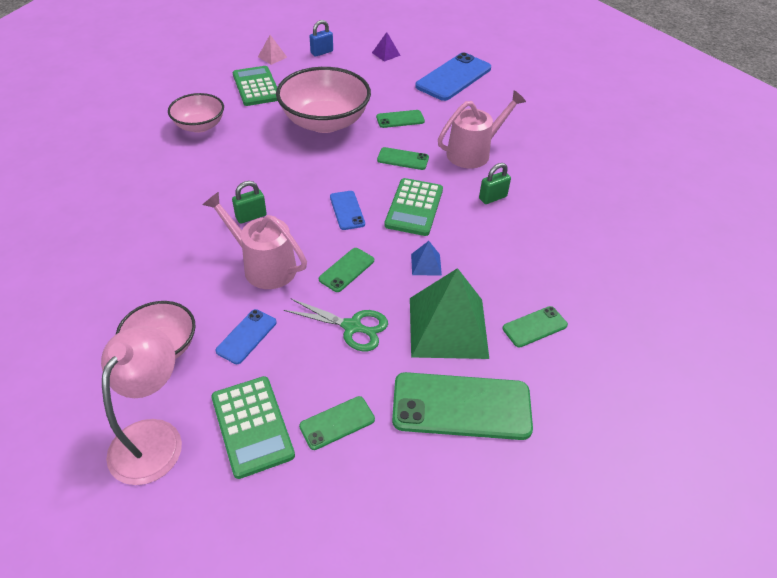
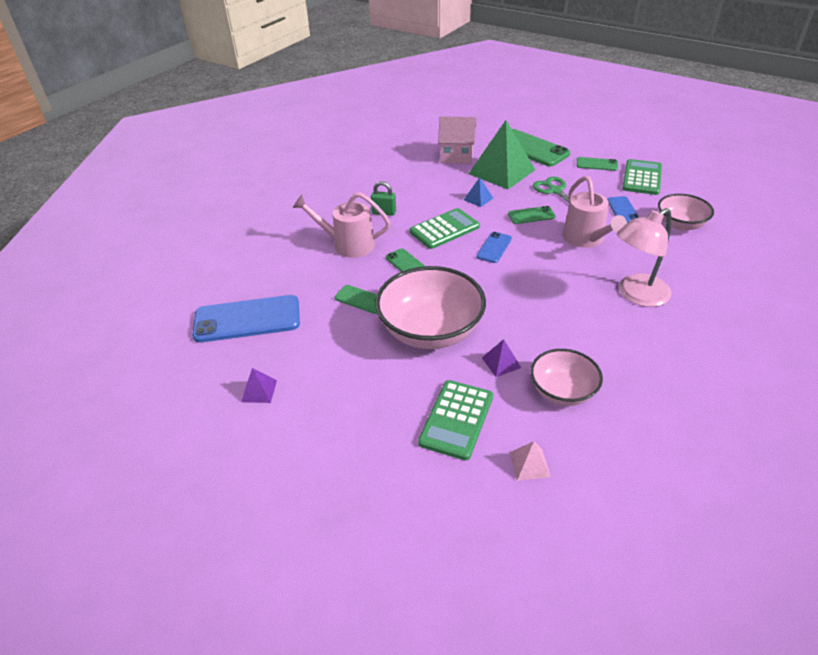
camera: 135 degrees left, 5 degrees down
pink lamp [101,326,182,485] -> pink lamp moved to [617,208,671,307]
blue phone [215,309,277,364] -> blue phone turned 75 degrees counterclockwise [607,196,639,223]
green padlock [232,181,267,224] -> none
pink pyramid [258,35,287,65] -> pink pyramid moved to [509,441,551,481]
blue padlock [310,20,333,57] -> none
green phone [502,306,568,348] -> pink house [438,116,476,164]
none -> purple pyramid [482,339,521,377]

